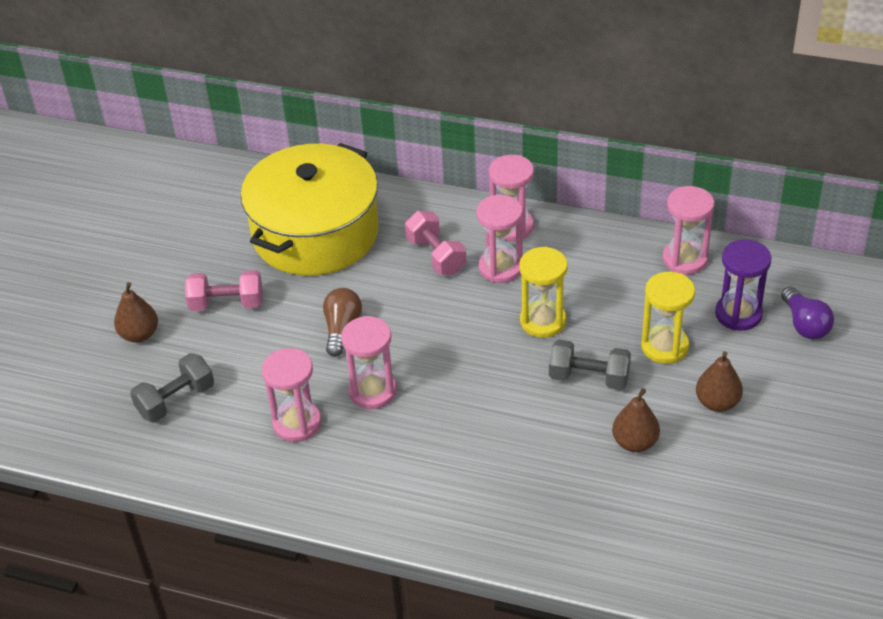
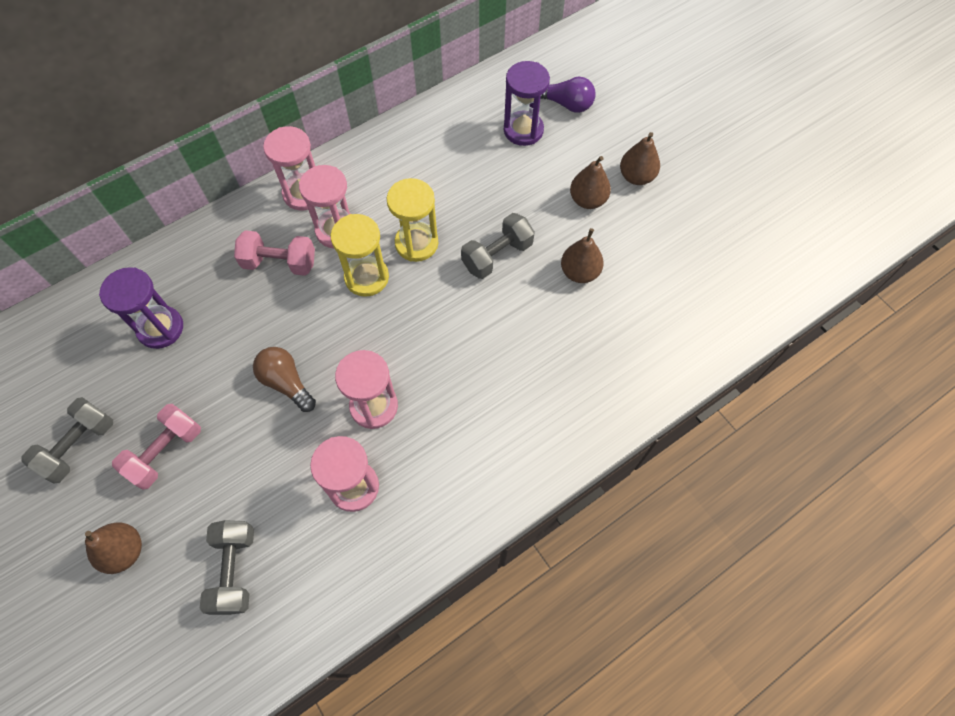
camera: 55 degrees left, 20 degrees up
yellow pot [241,143,379,276] -> purple hourglass [99,267,183,349]
yellow hourglass [641,272,695,364] -> yellow hourglass moved to [331,214,389,297]
pink hourglass [663,186,714,275] -> none
none -> grey dumbbell [21,397,113,484]
none -> brown pear [620,132,660,185]

